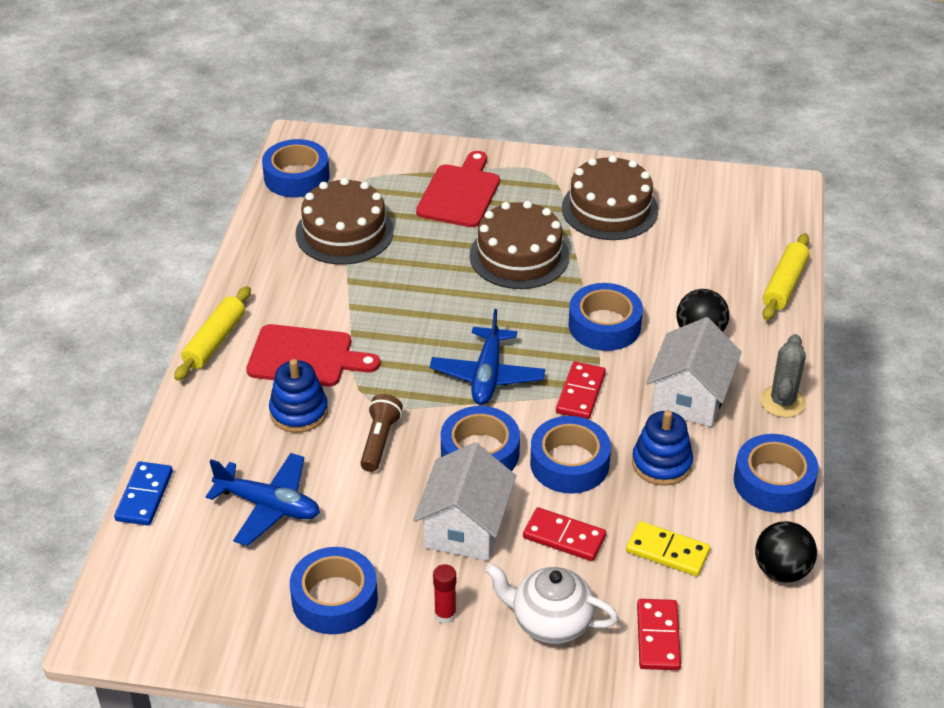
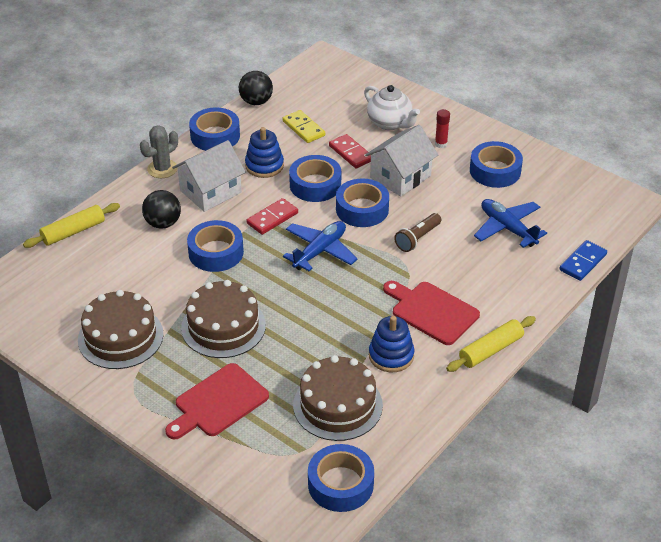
camera: 150 degrees left, 0 degrees up
blue stacking toy [269,359,328,433] -> blue stacking toy moved to [369,316,415,372]
red domino [637,599,681,670] -> none

